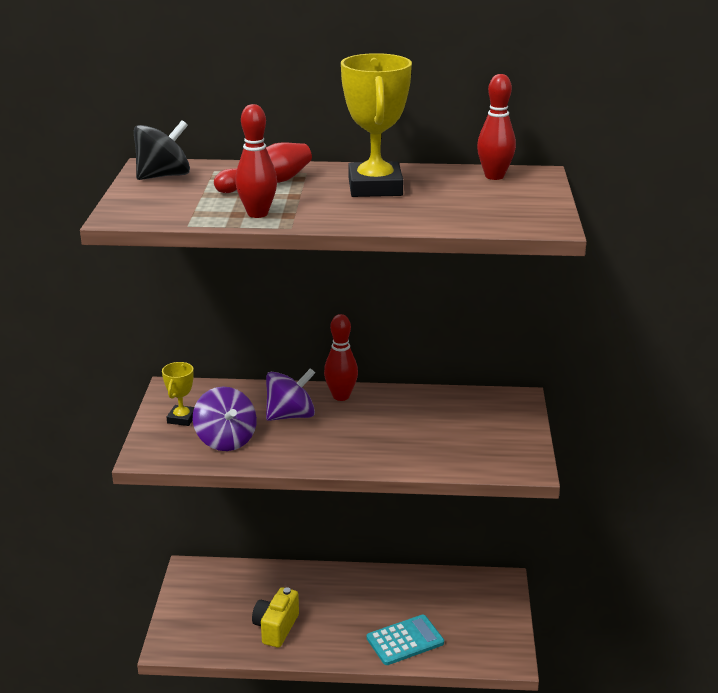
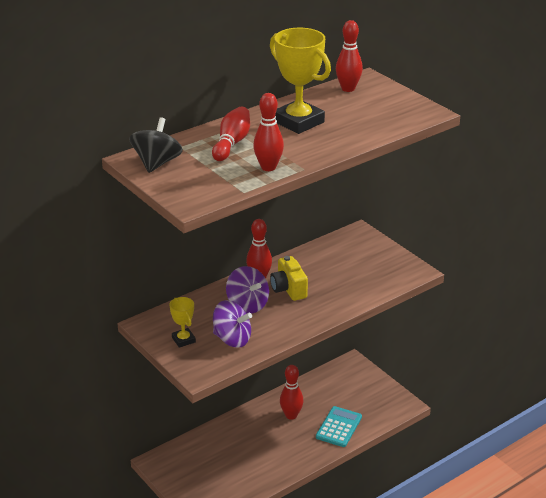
camera: 40 degrees left, 5 degrees up
yellow camera [252,587,299,648] -> yellow camera moved to [270,256,308,301]
purple spinning top [266,368,315,421] -> purple spinning top turned 120 degrees clockwise [226,266,269,313]
none -> red bowling pin [280,365,303,420]

